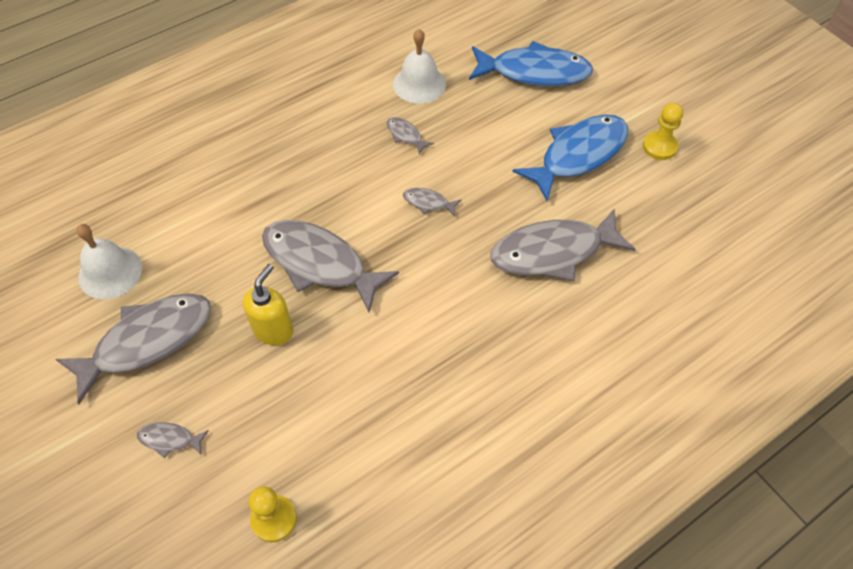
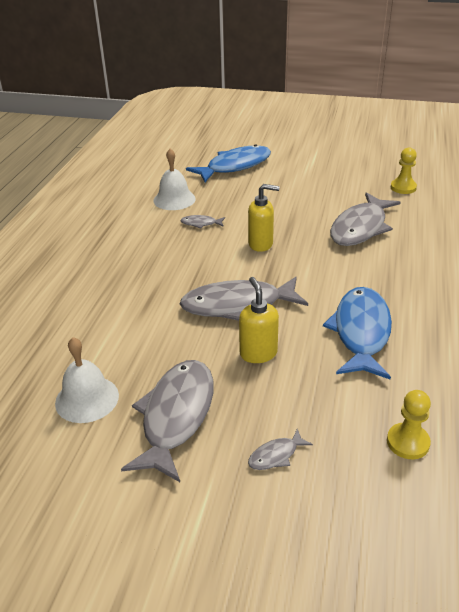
camera: 40 degrees left, 20 degrees down
grey fish [403,188,461,216] -> yellow soap dispenser [248,184,280,252]
blue fish [512,115,629,201] -> blue fish moved to [323,287,392,379]
yellow pawn [643,103,683,160] -> yellow pawn moved to [391,148,417,194]

